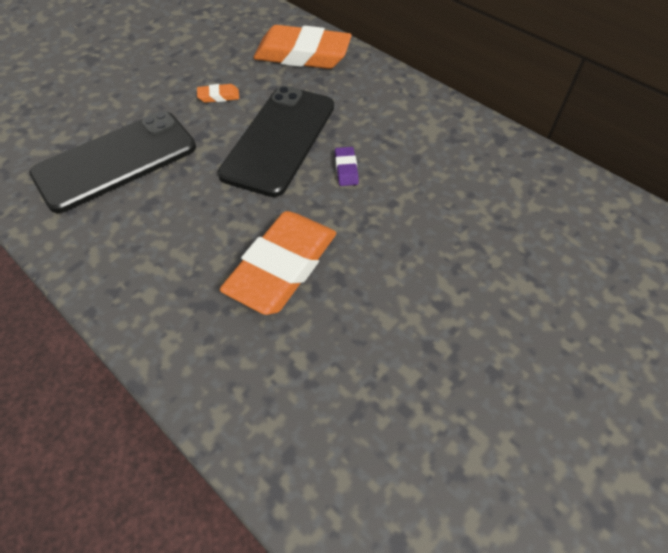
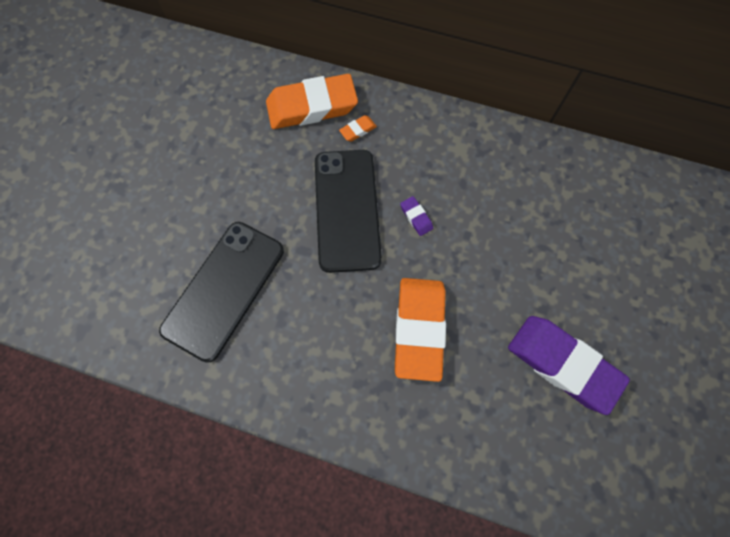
camera: 25 degrees left, 15 degrees up
orange eraser [197,84,239,103] -> orange eraser moved to [339,115,377,142]
none -> purple eraser [508,316,630,415]

